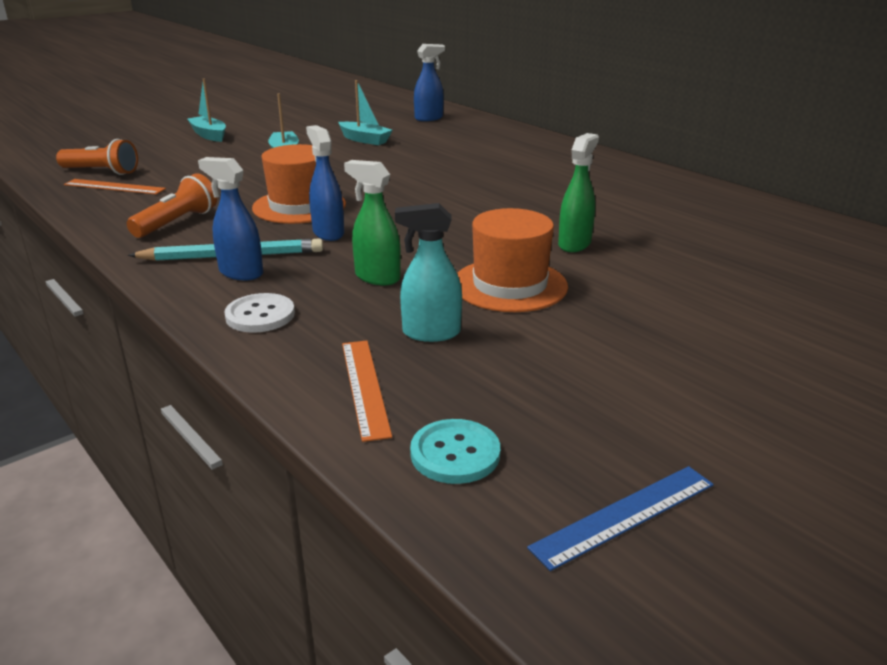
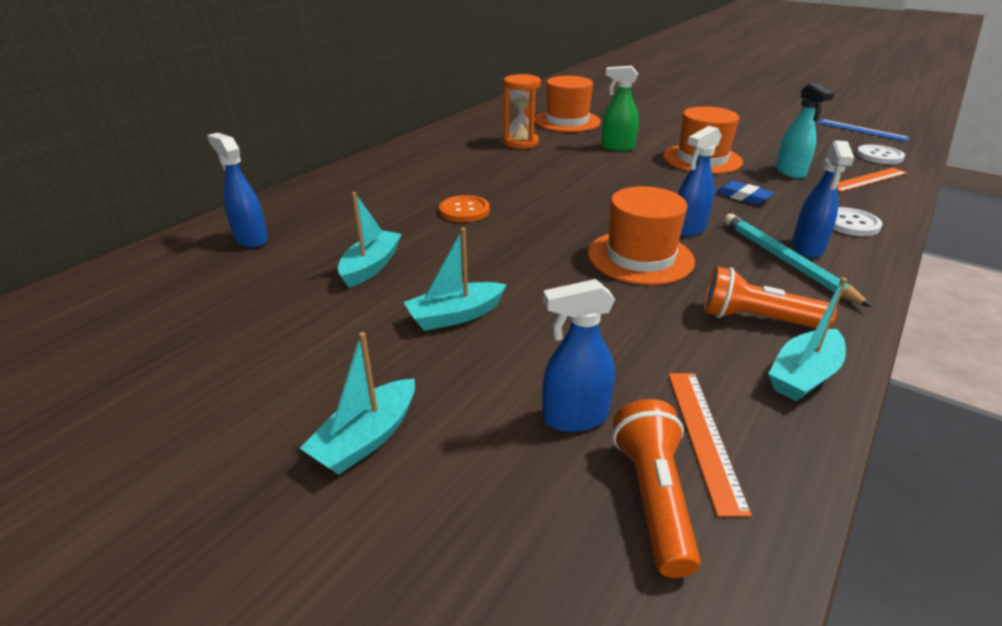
camera: 105 degrees left, 5 degrees up
green spray bottle [344,160,401,285] -> blue eraser [716,181,774,205]
turquoise button [410,419,500,484] -> white button [856,144,905,164]
none -> orange button [439,195,490,222]
none -> orange hourglass [504,74,541,149]
none -> orange hat [534,76,601,132]
none -> blue spray bottle [542,279,615,432]
none -> turquoise boat [768,277,847,401]

